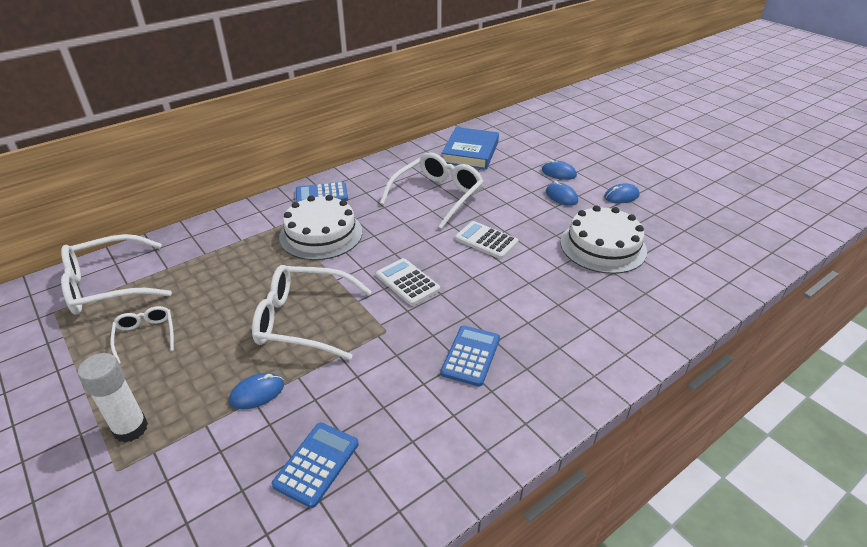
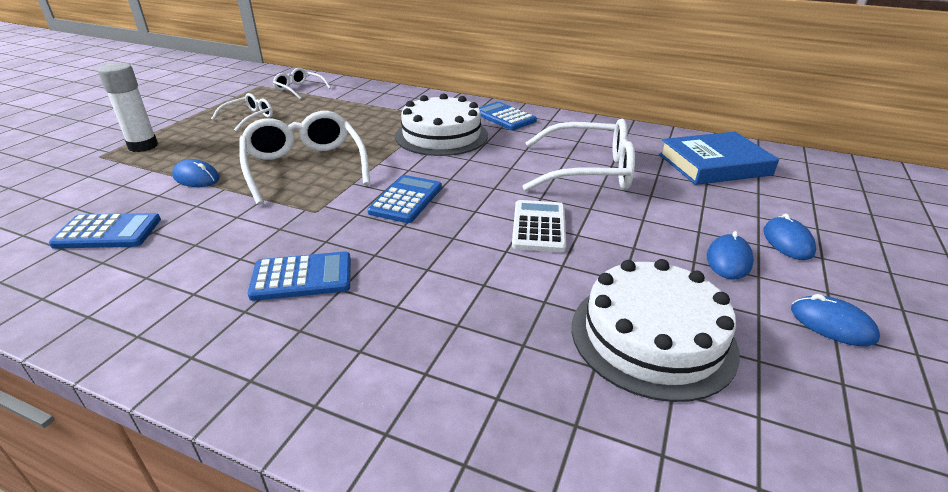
camera: 60 degrees right, 5 degrees down
white glasses [61,234,172,315] -> white glasses [273,68,331,100], size x0.52
white calculator [376,258,440,306] -> blue calculator [367,175,442,223]

